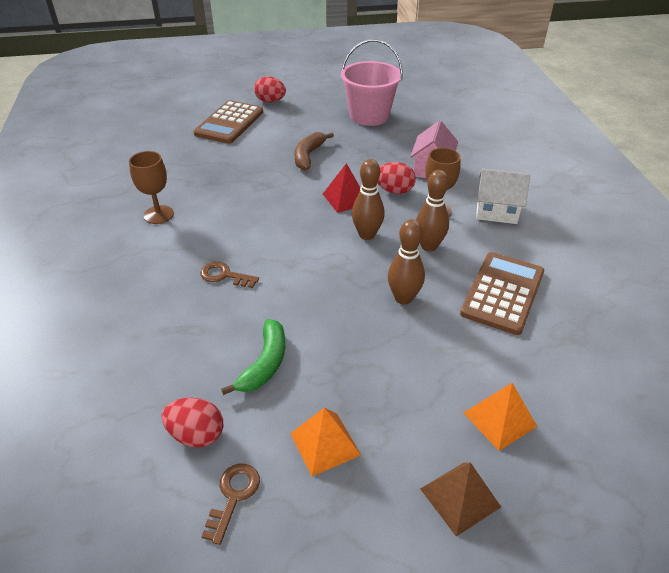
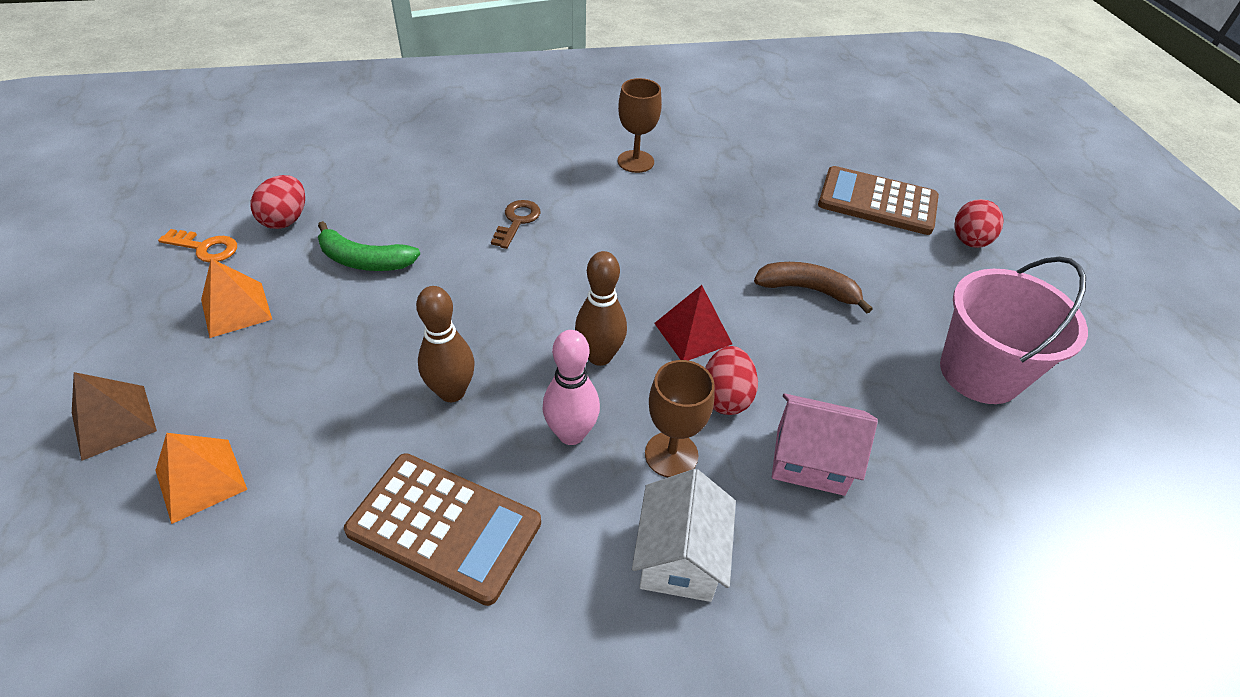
camera: 85 degrees right, 5 degrees up
brown key [201,463,260,545] -> orange key [158,229,237,263]
brown bowling pin [416,170,449,251] -> pink bowling pin [543,330,600,445]

